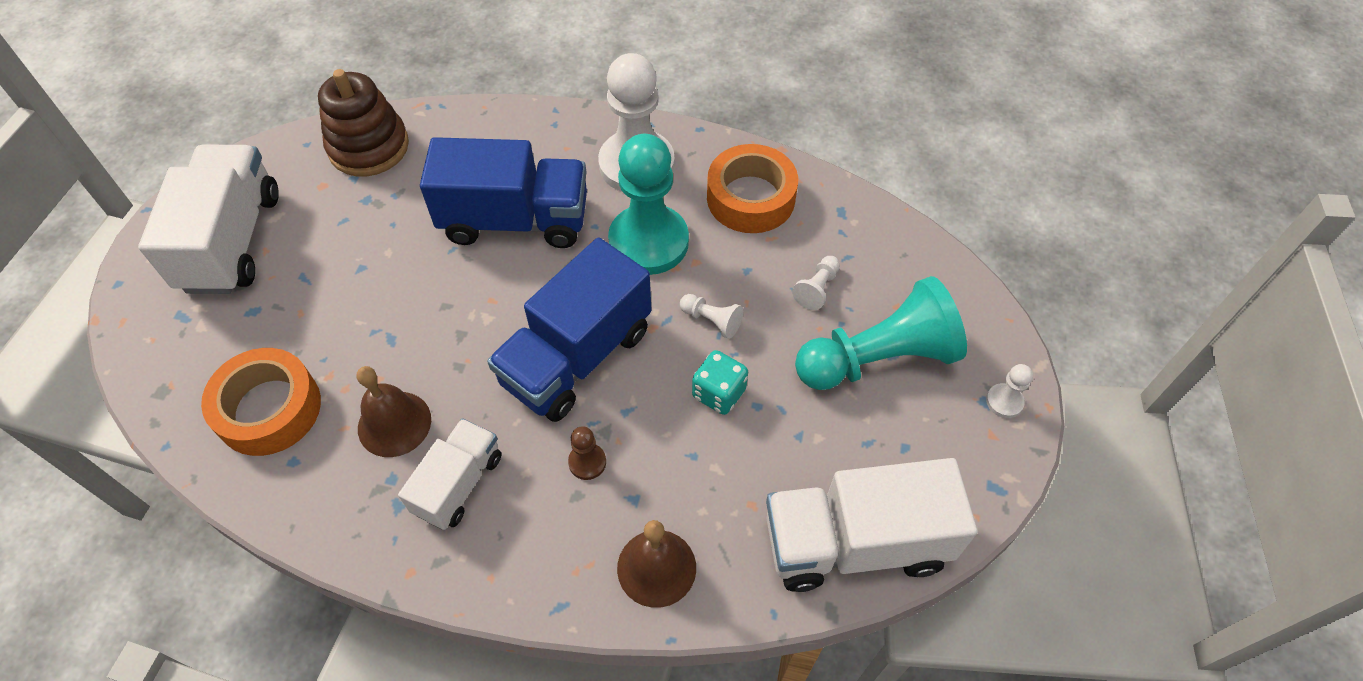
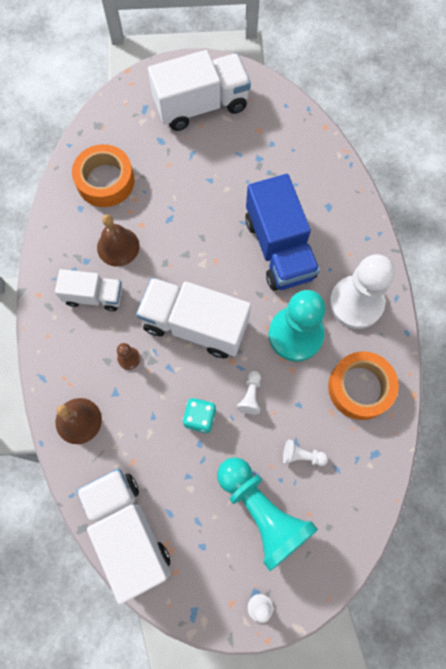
camera: 70 degrees right, 15 degrees up
brown stacking toy [318,69,409,176] -> none
blue truck [487,238,652,422] -> white truck [136,277,251,358]

